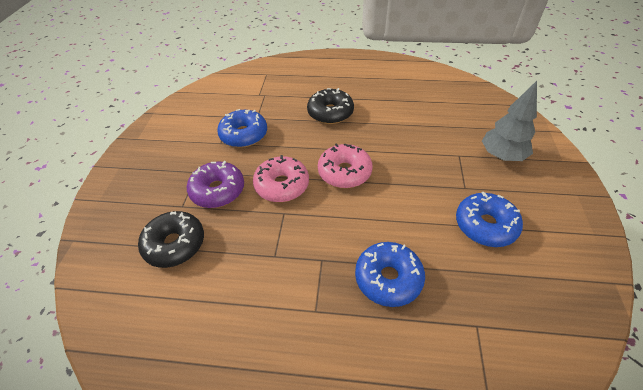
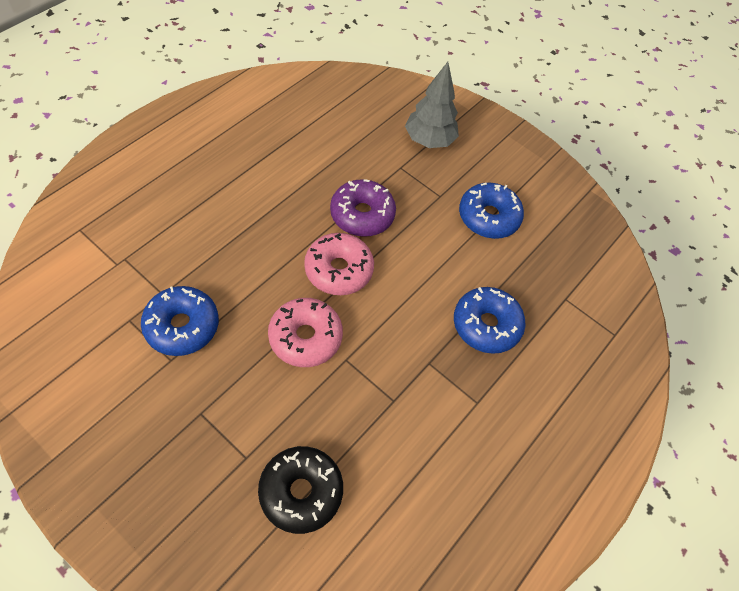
camera: 65 degrees left, 10 degrees up
purple donut [187,161,244,208] -> purple donut moved to [330,179,396,237]
black donut [307,88,354,124] -> none

